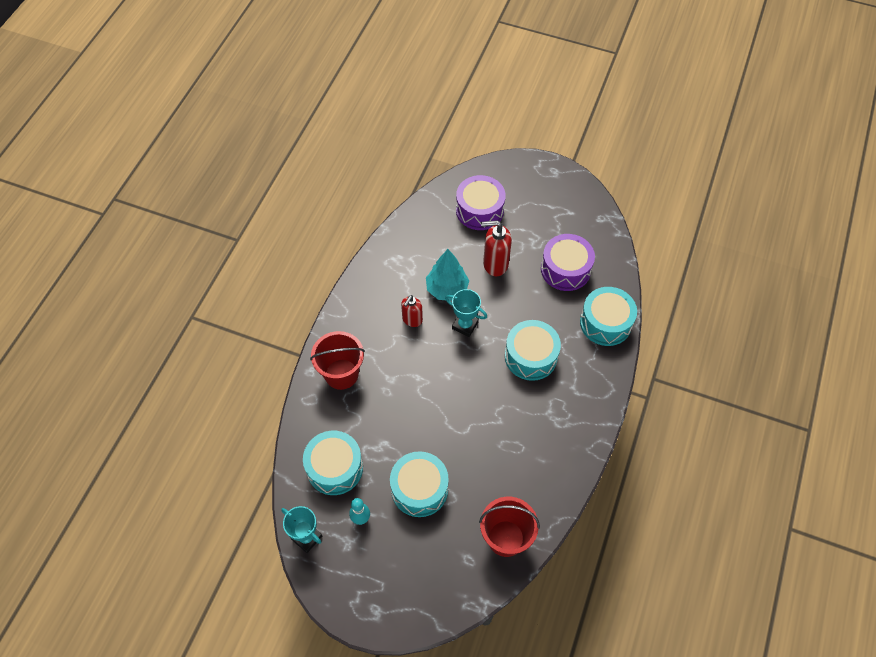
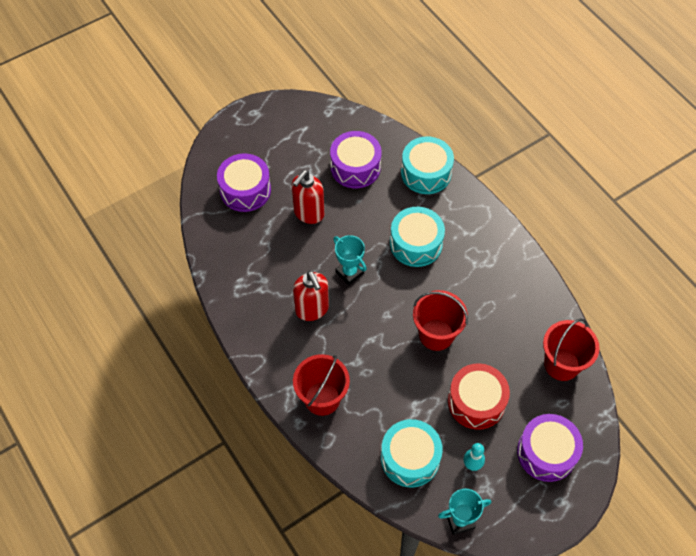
camera: 55 degrees left, 0 degrees up
turquoise drum [390,451,449,517] -> red drum [448,363,510,430]
red soap dispenser [401,295,423,327] -> red soap dispenser [293,270,329,321], size x1.54
turquoise tree [426,249,469,301] -> none
turquoise trophy [445,289,487,337] -> turquoise trophy turned 75 degrees clockwise [333,235,367,285]
none -> red bucket [413,290,468,351]
none -> purple drum [517,414,583,482]

